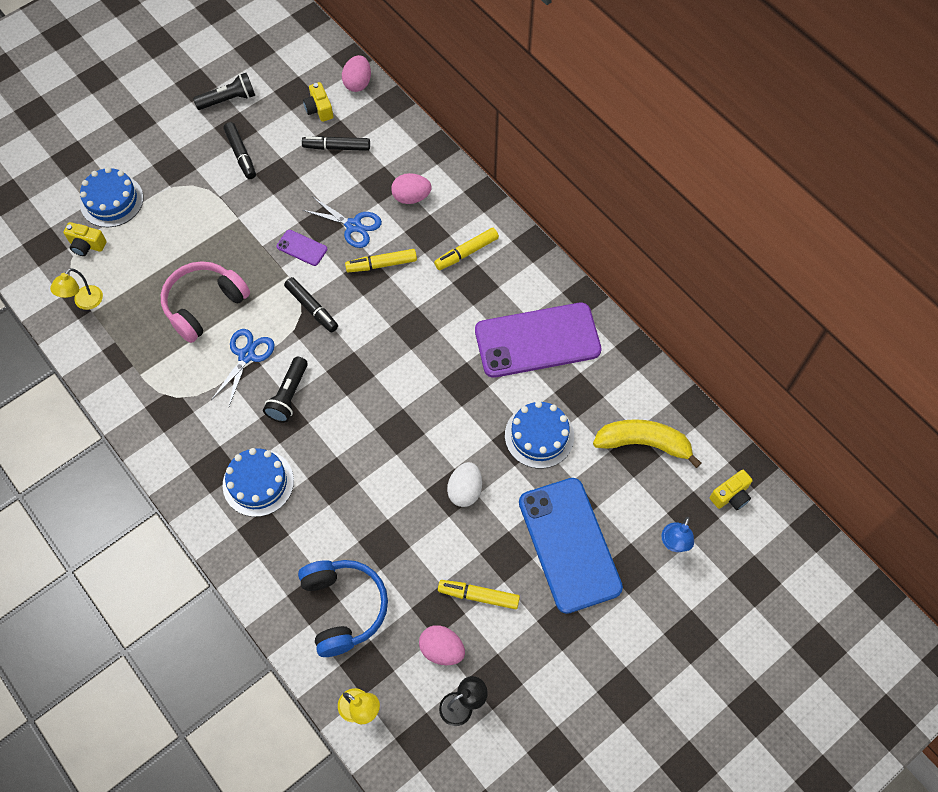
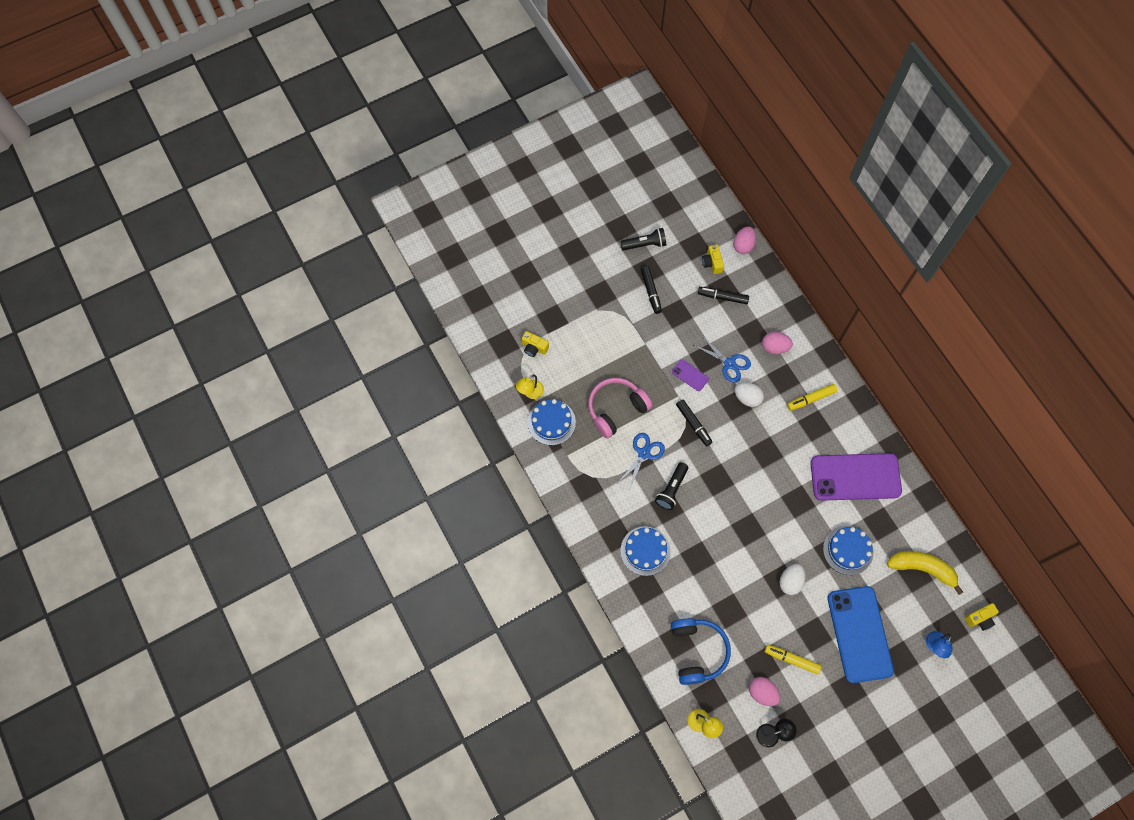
camera: 10 degrees right, 5 degrees up
blue cake [80,167,143,227] -> blue cake moved to [528,399,576,445]
yellow marker [345,249,417,272] -> white egg [735,382,764,407]

